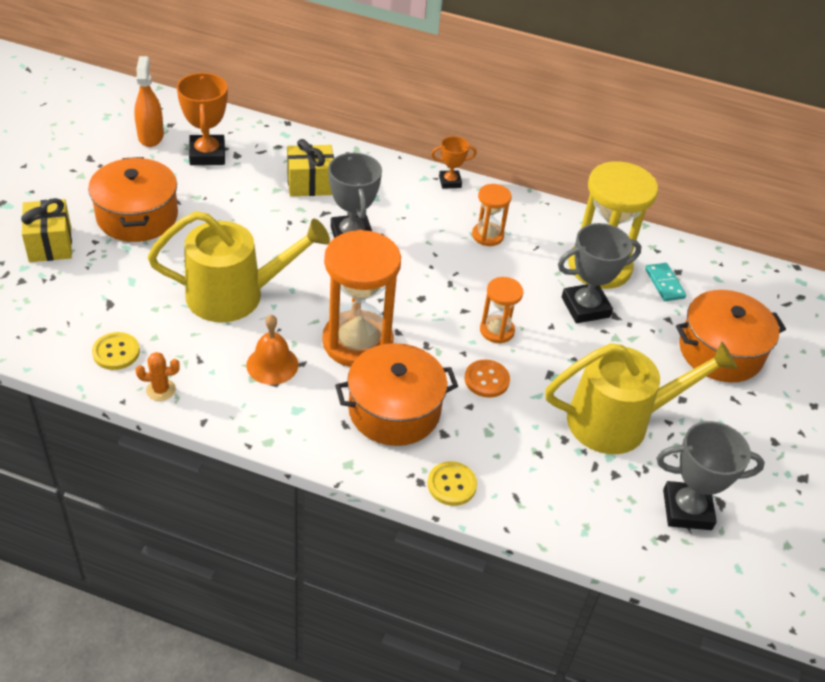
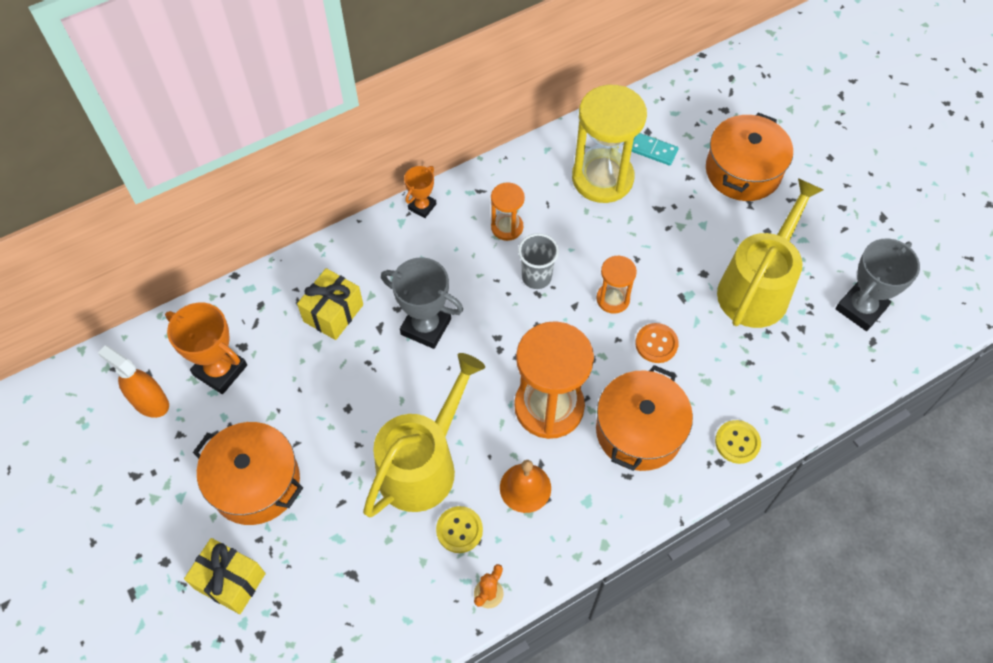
camera: 45 degrees left, 15 degrees up
yellow button [92,332,140,370] -> yellow button moved to [436,506,483,553]
grey trophy [558,223,642,323] -> none
none -> grey cup [518,233,559,289]

